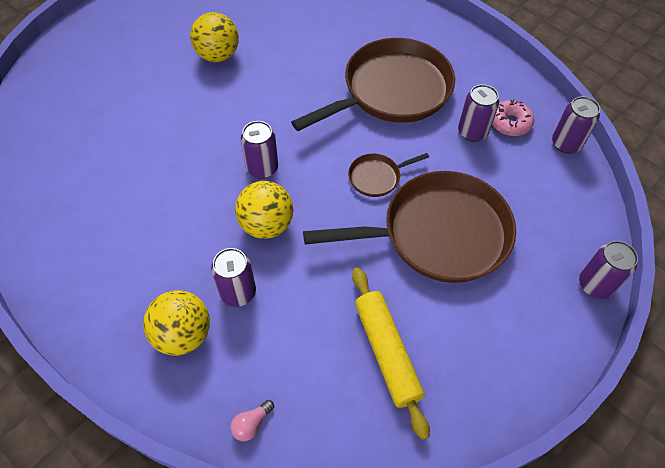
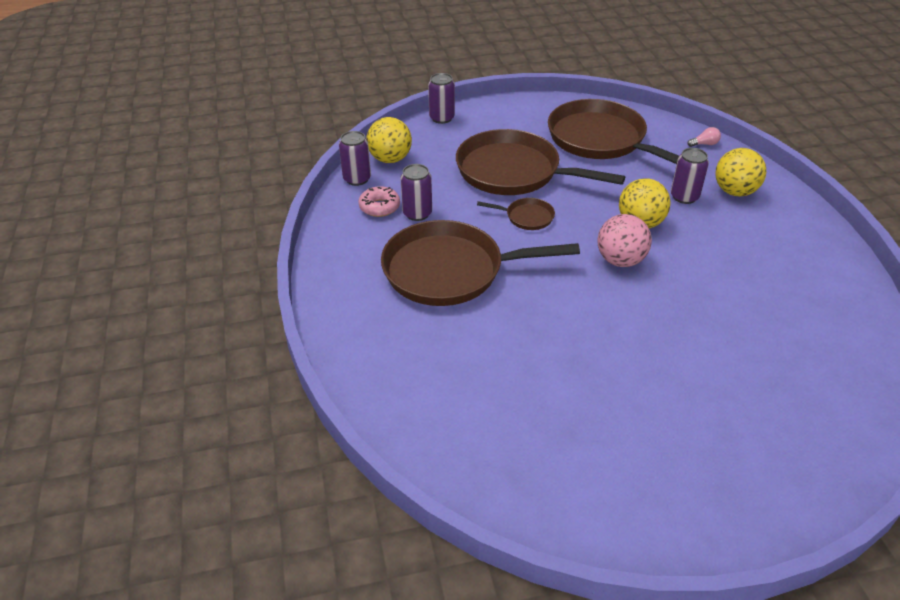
camera: 145 degrees left, 15 degrees down
yellow ball [190,12,239,62] -> yellow ball moved to [366,117,412,163]
purple can [241,121,278,179] -> pink ball [597,214,652,267]
yellow rolling pin [352,267,430,440] -> brown pan [548,99,679,164]

